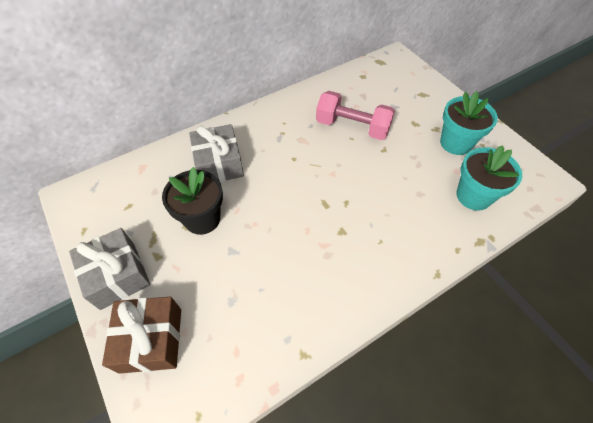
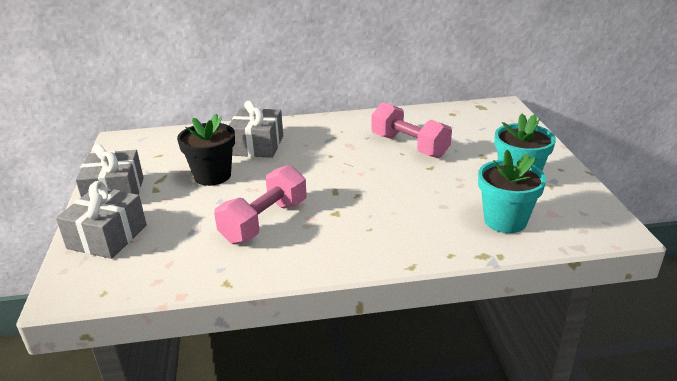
camera: 25 degrees right, 25 degrees down
brown gift [102,297,181,374] -> grey gift [56,181,147,259]
none -> pink dumbbell [214,165,307,244]

